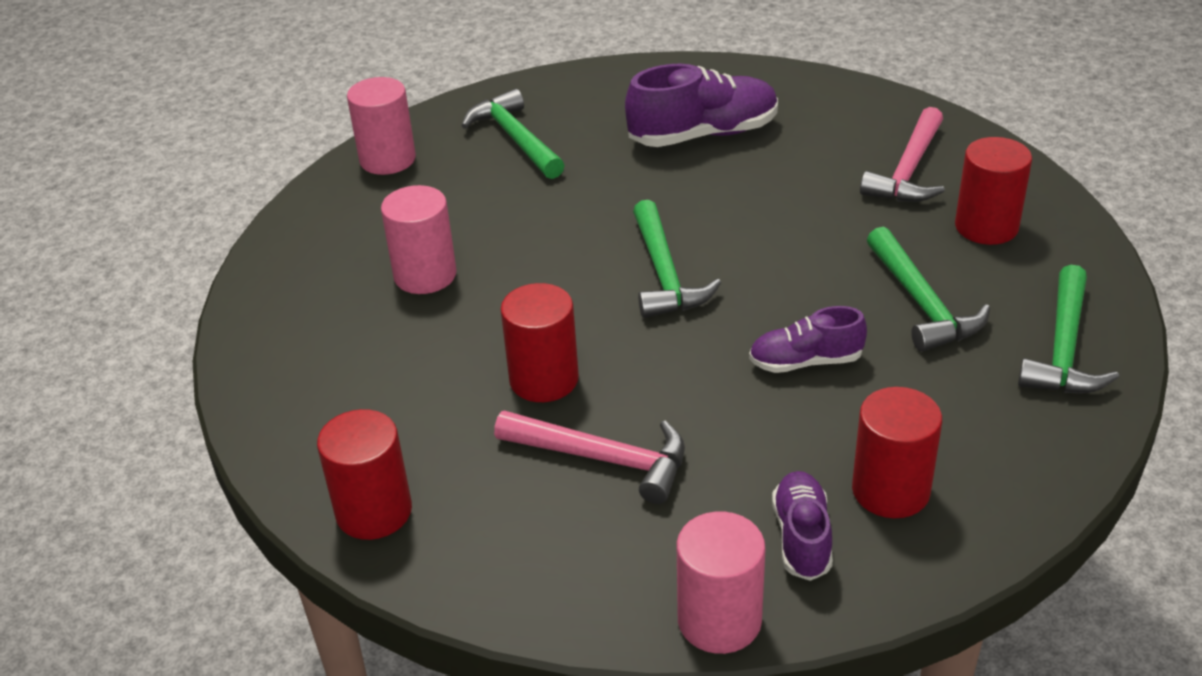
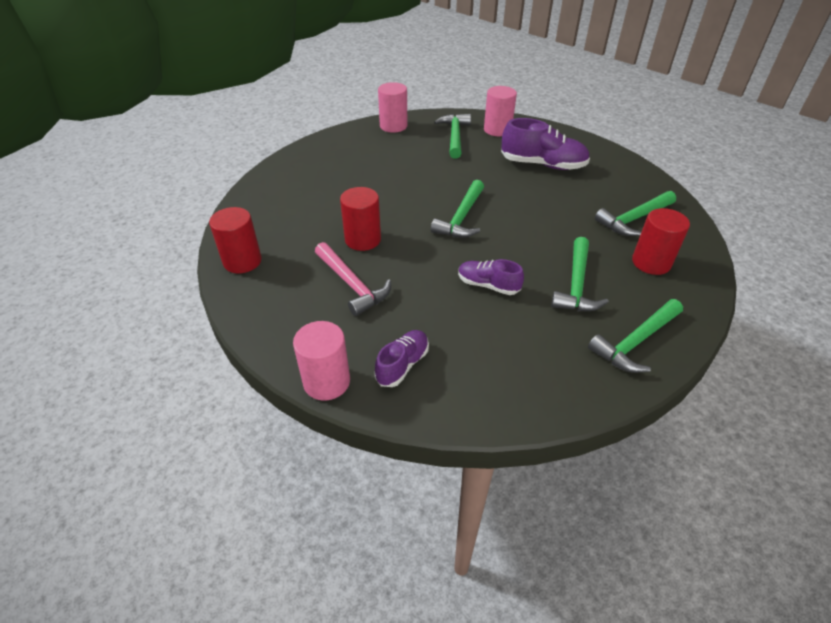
camera: 30 degrees right, 5 degrees up
pink cylinder [381,185,457,294] -> pink cylinder moved to [484,86,517,136]
red cylinder [852,387,942,518] -> none
pink hammer [860,107,945,202] -> green hammer [595,191,676,236]

